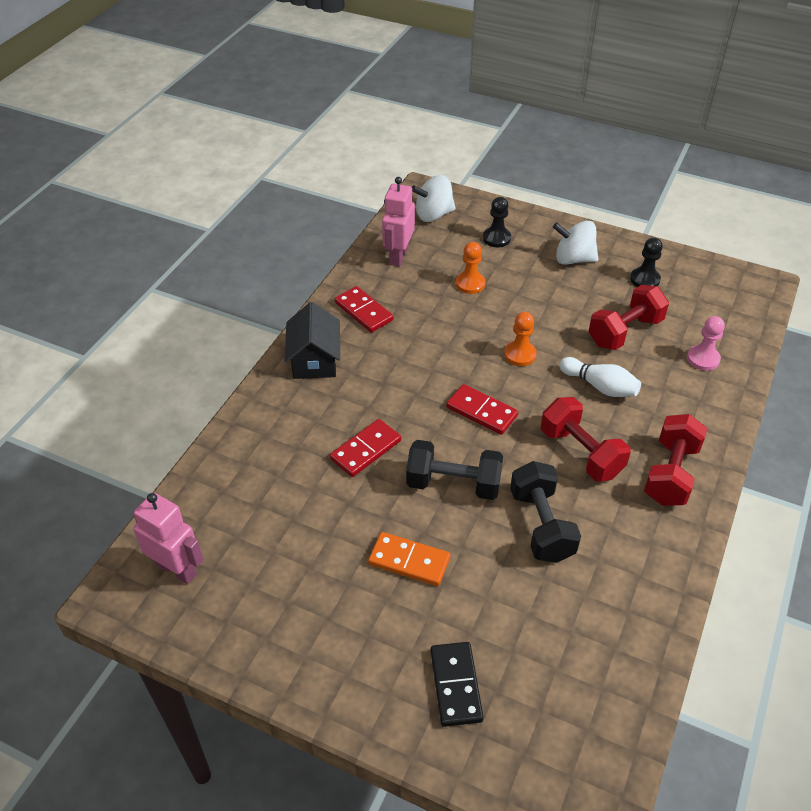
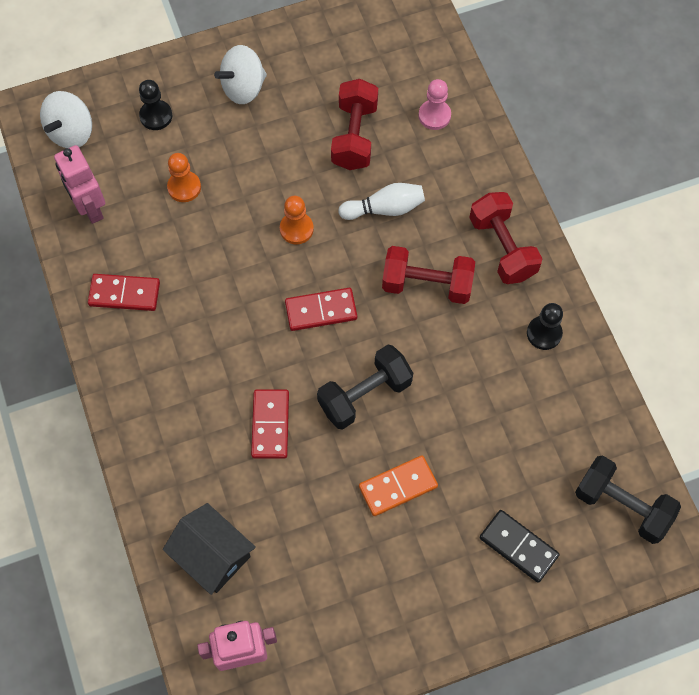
camera: 45 degrees left, 20 degrees up
black house [285,302,340,379] -> black house moved to [163,503,256,595]
black dumbbell [510,461,581,563] -> black dumbbell moved to [575,455,681,544]
black pawn [630,237,663,287] -> black pawn moved to [527,303,563,350]

